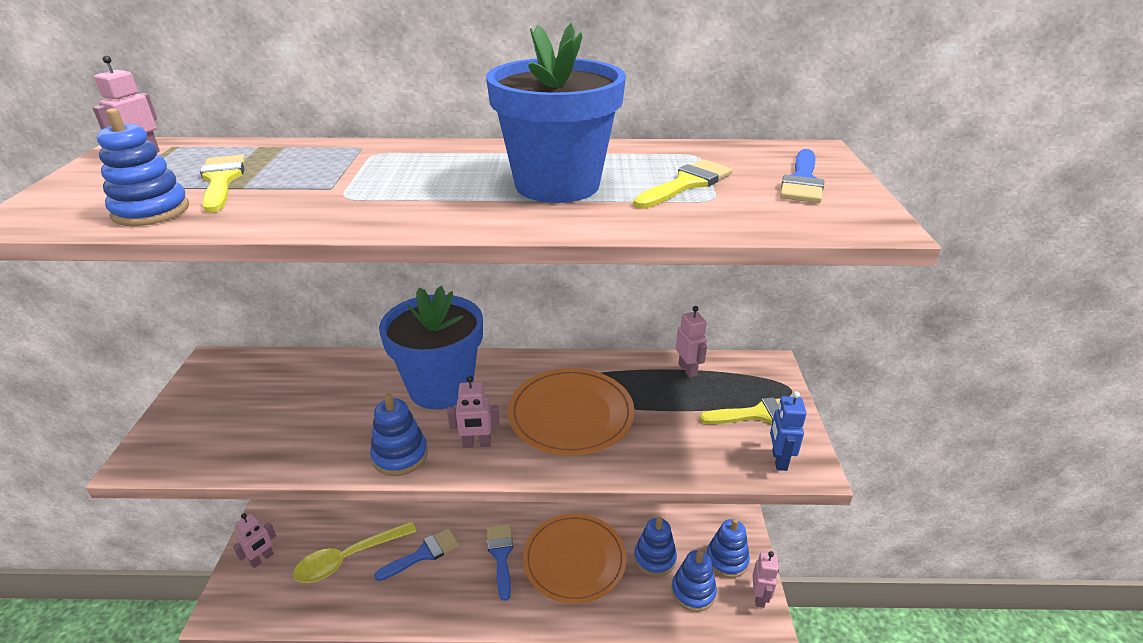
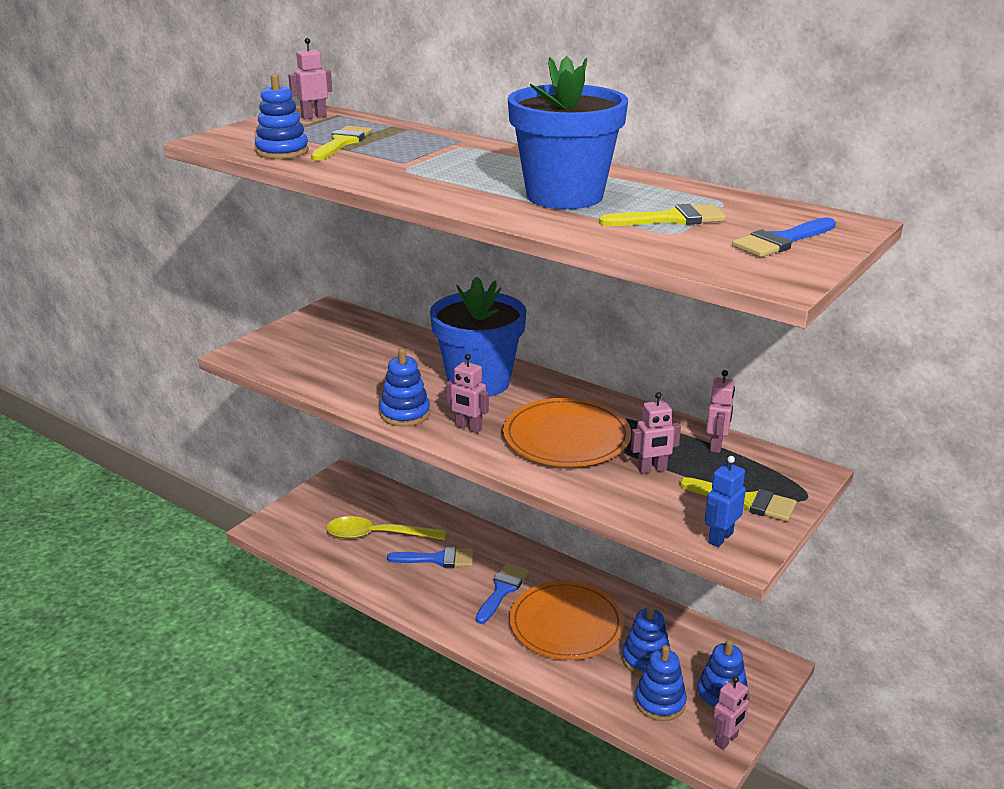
camera: 35 degrees right, 5 degrees down
pink robot [233,513,276,568] -> pink robot moved to [631,392,681,474]

